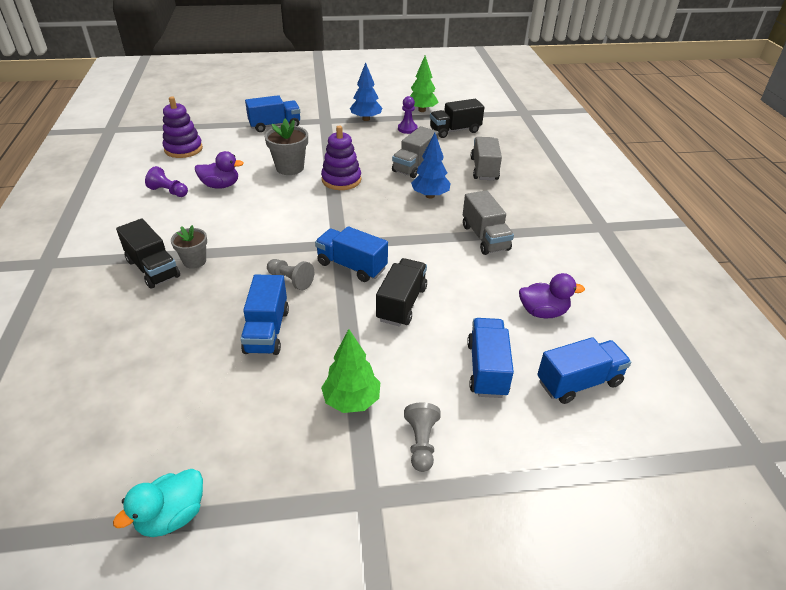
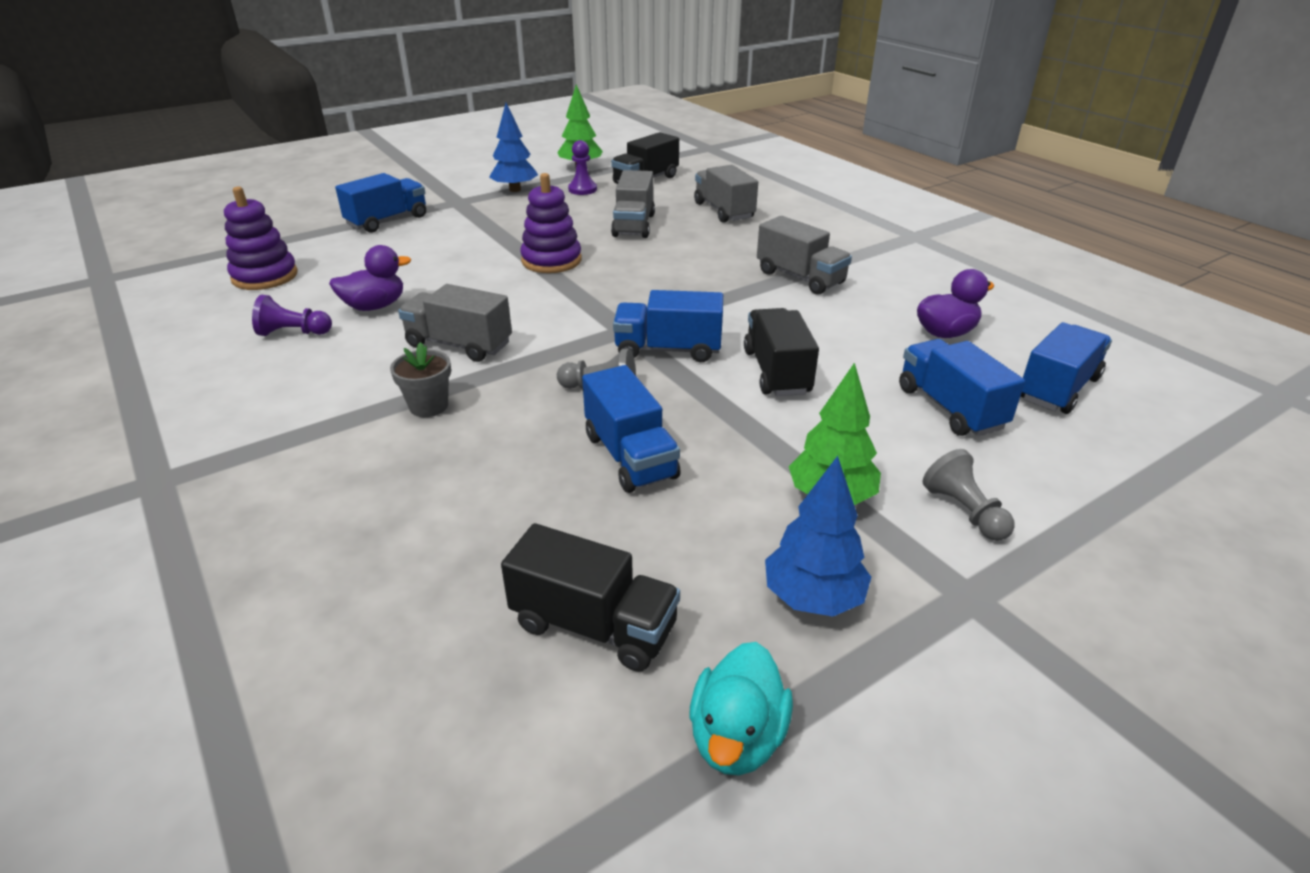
camera: 25 degrees left, 5 degrees down
black truck [116,219,180,289] -> black truck moved to [501,523,680,672]
grey flower pot [265,119,308,175] -> none
blue tree [411,133,451,198] -> blue tree moved to [765,456,871,617]
none -> grey truck [398,284,512,362]

